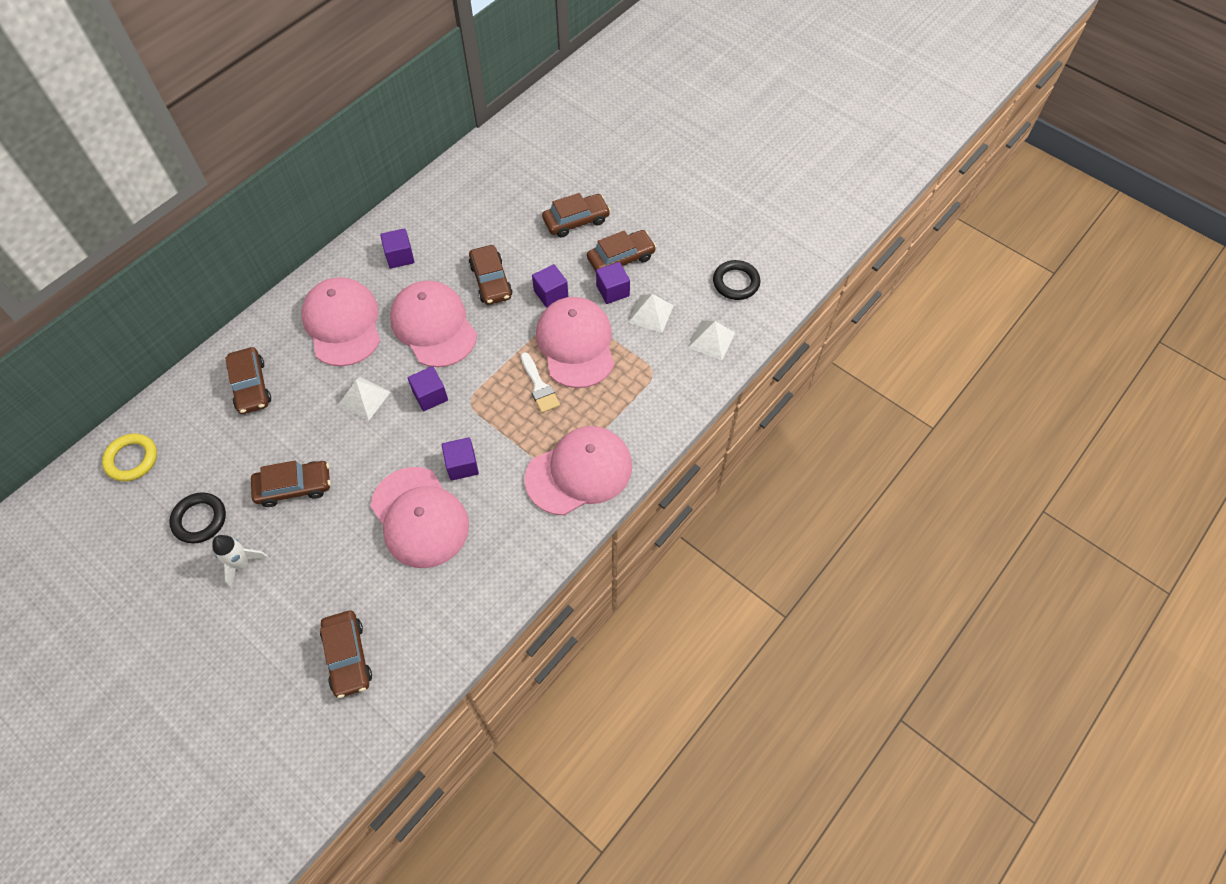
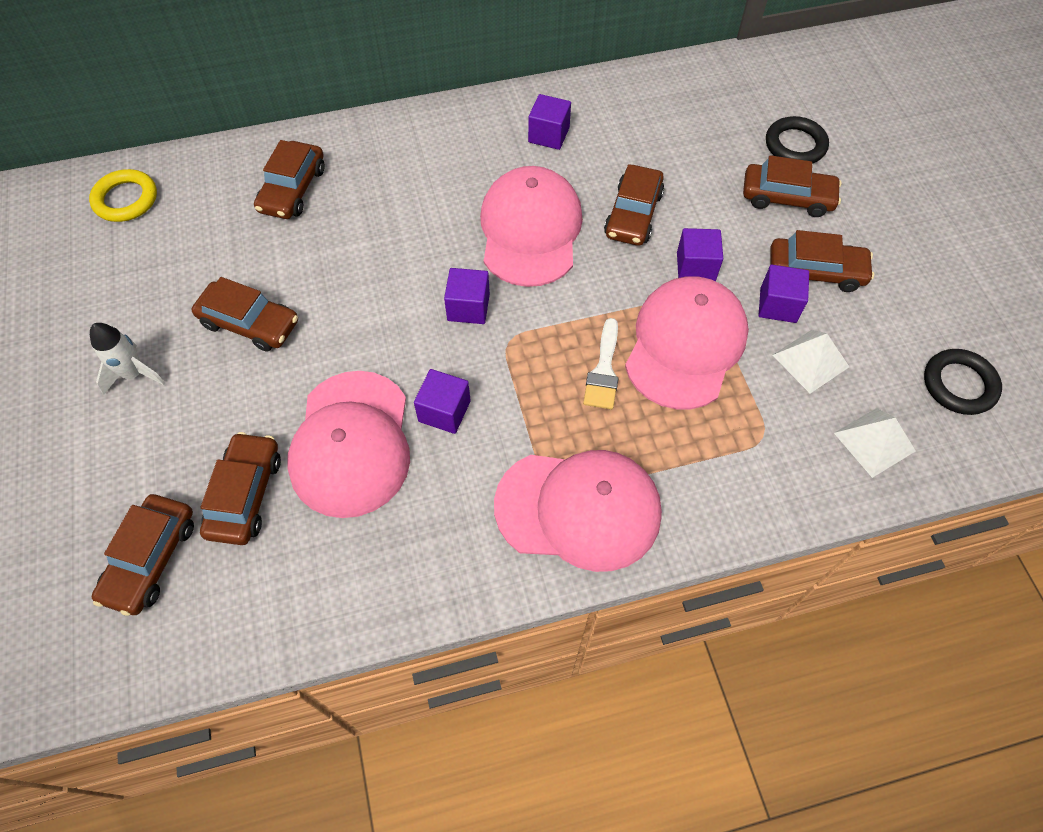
camera: 35 degrees right, 0 degrees up
black ring [169,492,226,544] -> black ring moved to [766,116,829,164]
pink cap [302,277,380,366] -> none
white pyramid [338,377,390,421] -> none
none -> brown car [200,432,281,545]

